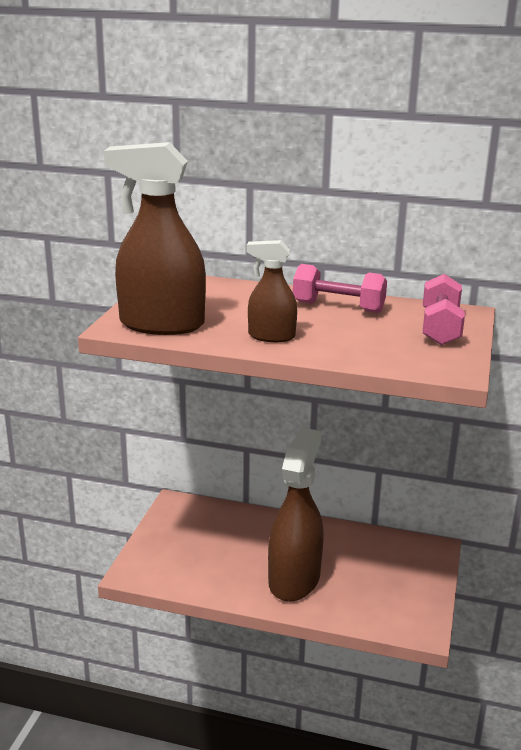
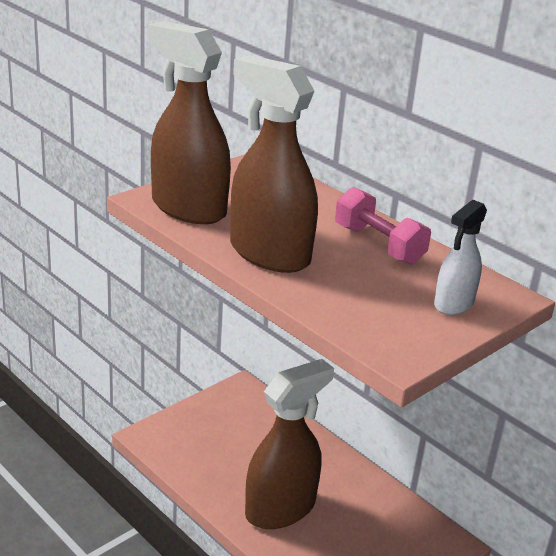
camera: 30 degrees right, 5 degrees up
brown spray bottle [247,240,297,342] -> brown spray bottle [230,55,318,273], size x1.85
pink dumbbell [423,274,465,345] -> white spray bottle [434,200,487,315]

